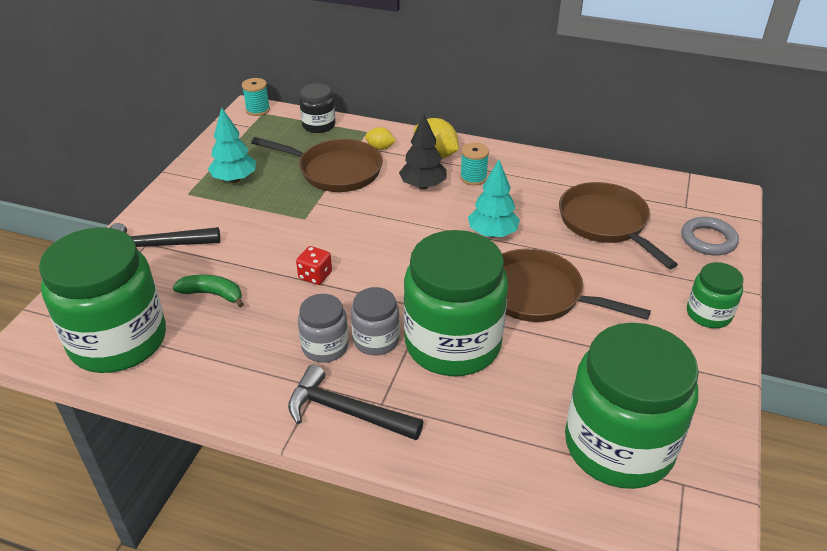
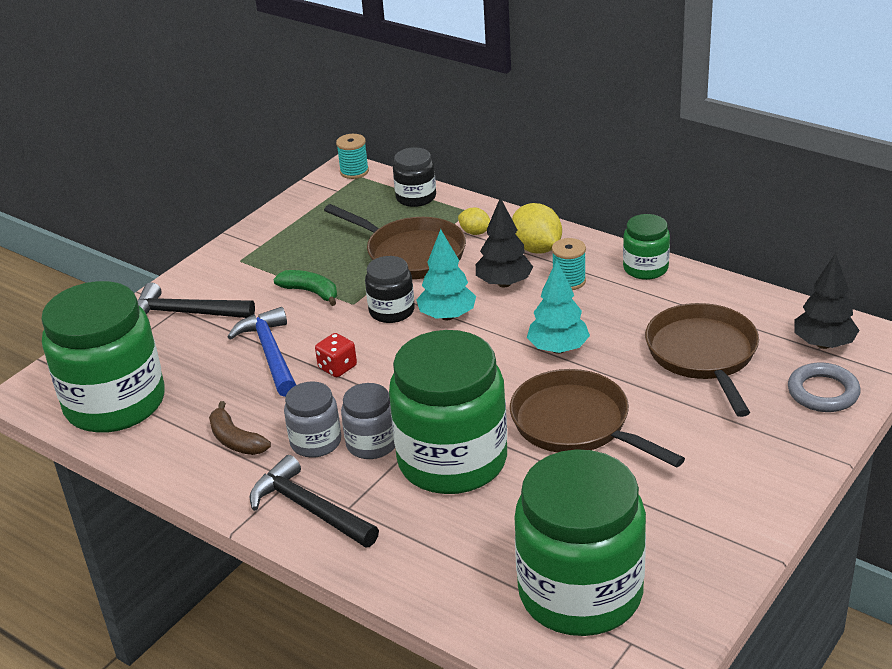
camera: 20 degrees right, 5 degrees down
green banana [173,275,244,308] -> green banana moved to [273,270,337,306]
turquoise tree [208,107,256,183] -> turquoise tree moved to [416,229,476,320]
green jar [687,262,744,328] -> green jar moved to [623,214,670,280]
none -> brown banana [209,401,271,455]
none -> blue hammer [227,307,296,397]
none -> black jar [365,256,415,323]
none -> black tree [794,253,860,349]

